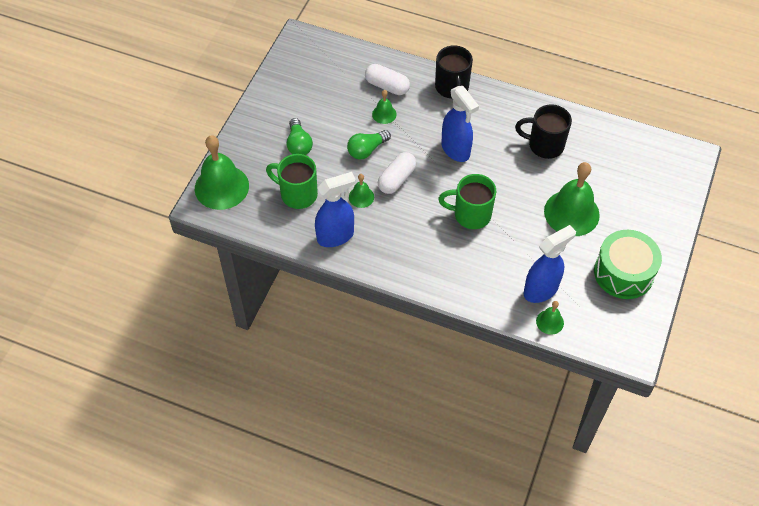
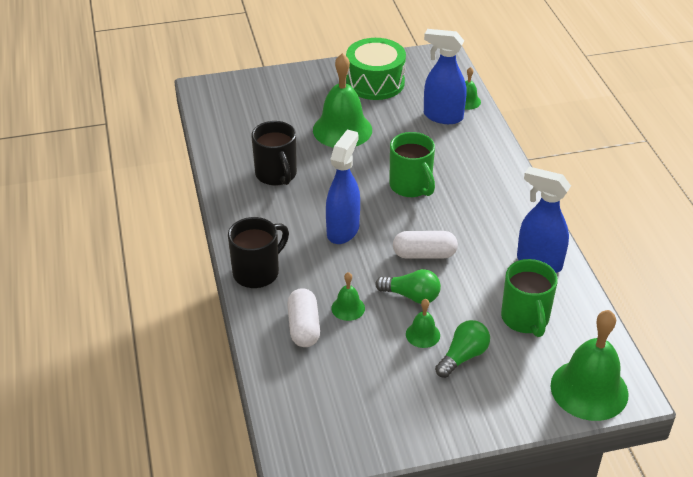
camera: 125 degrees left, 15 degrees down
green bell [349,174,374,208] -> green bell moved to [406,299,440,348]

